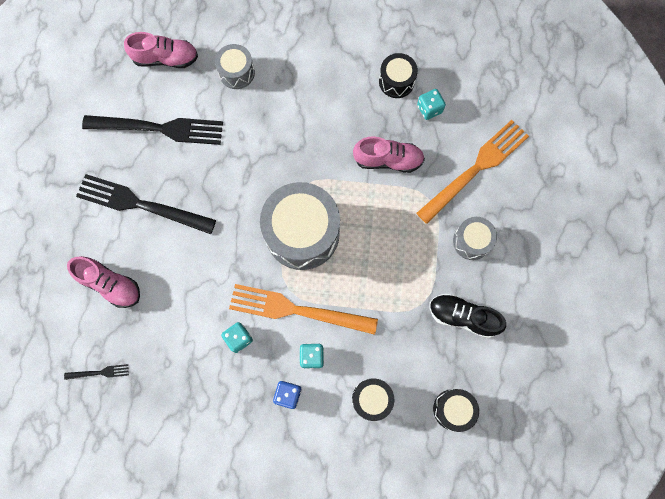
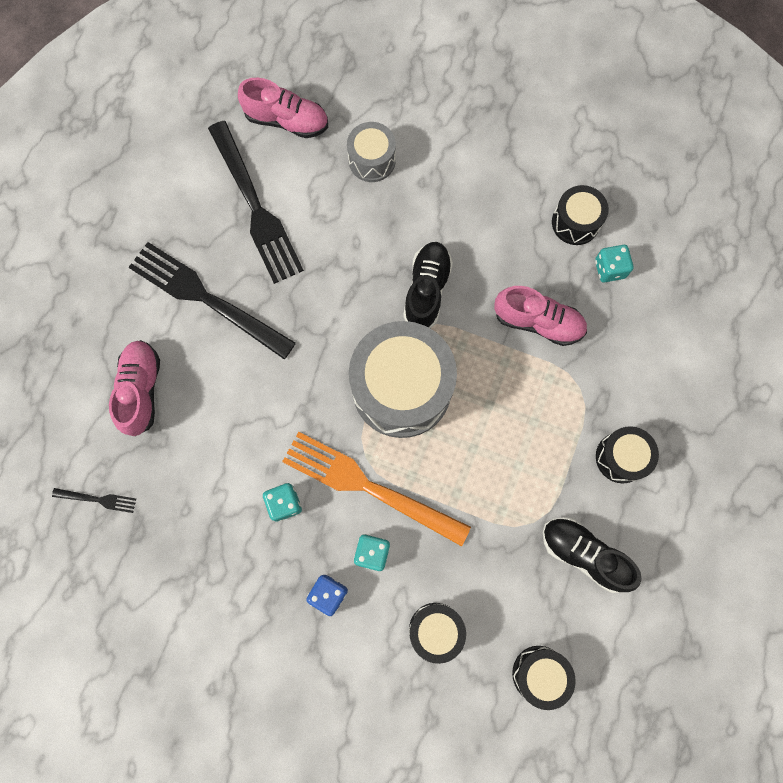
camera: 15 degrees right, 0 degrees up
pink shoe [67,256,140,308] -> pink shoe turned 135 degrees counterclockwise [109,340,160,436]
black fork [82,115,223,145] -> black fork turned 45 degrees clockwise [208,121,304,284]
orange fork [416,120,529,224] -> none
grey drum [453,217,497,260] -> black drum [596,426,659,483]
none -> black shoe [403,242,453,328]

